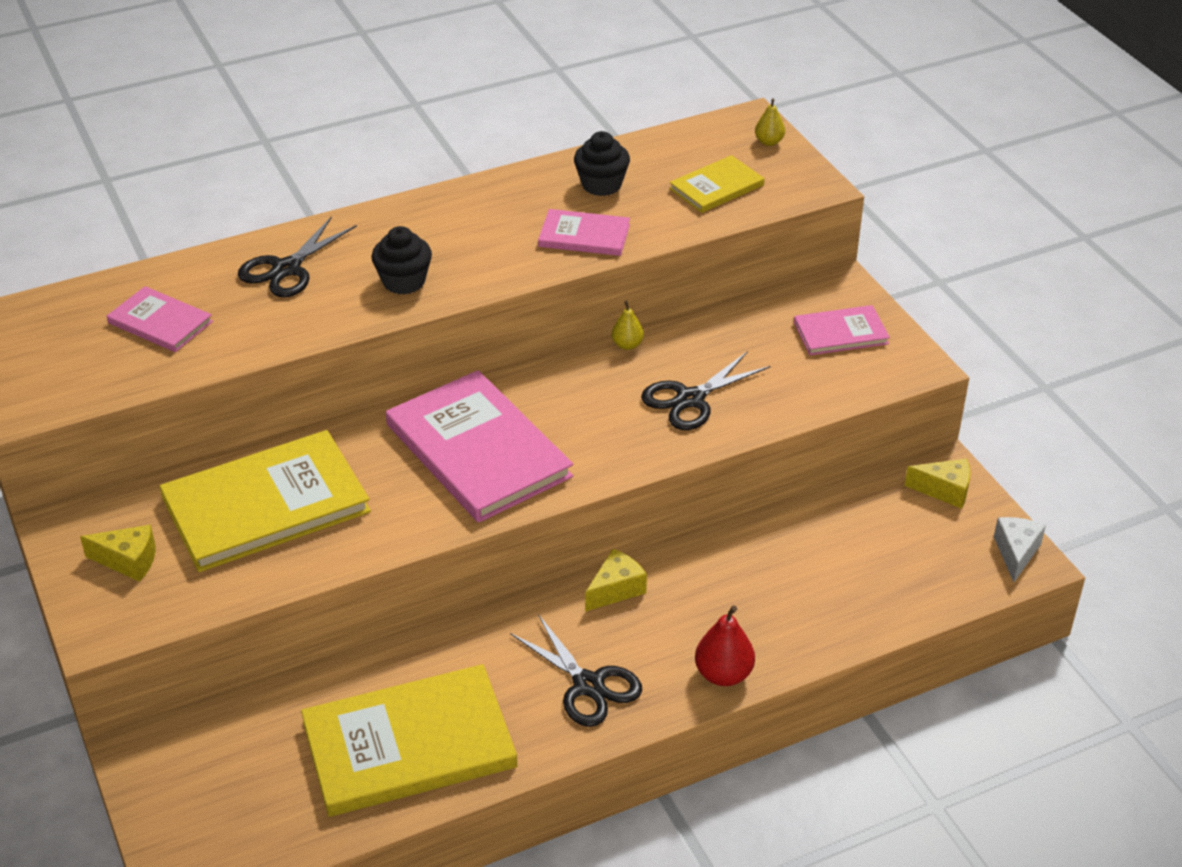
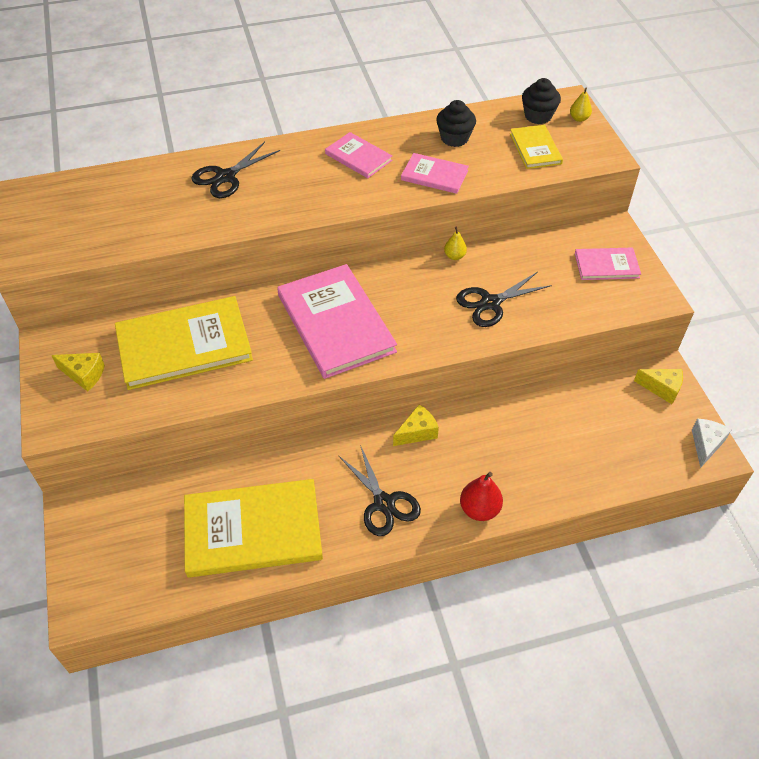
camera: 10 degrees right, 10 degrees up
pink book [107,286,213,352] -> pink book moved to [325,132,392,178]
black cupcake [371,226,432,295] -> black cupcake moved to [522,78,561,124]
yellow book [669,155,764,213] -> yellow book turned 75 degrees counterclockwise [510,125,563,169]

